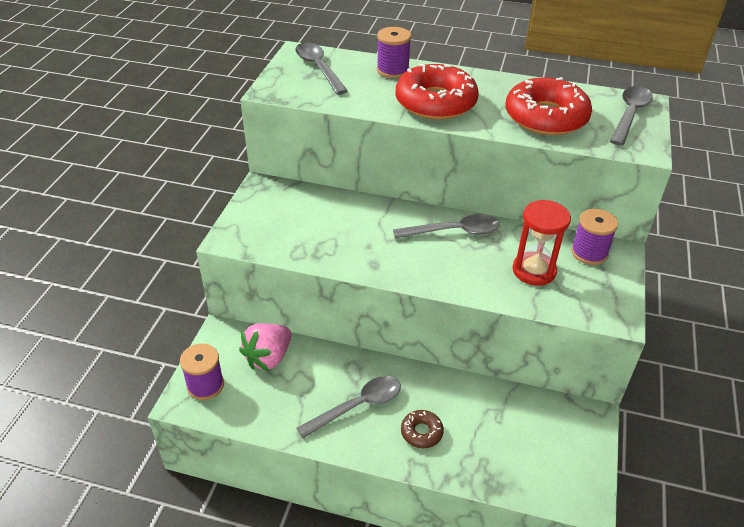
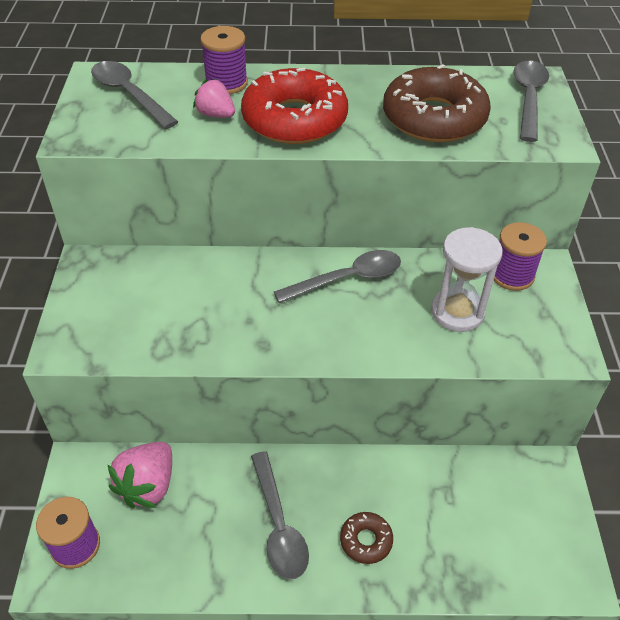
camera: 15 degrees left, 5 degrees up
grey spoon [297,376,401,438] -> grey spoon turned 120 degrees clockwise [251,451,309,579]
red donut [506,77,592,135] -> brown donut [383,64,491,142]
red hourglass [513,200,571,286] -> white hourglass [431,227,503,332]
none -> pink strawberry [193,79,235,118]

